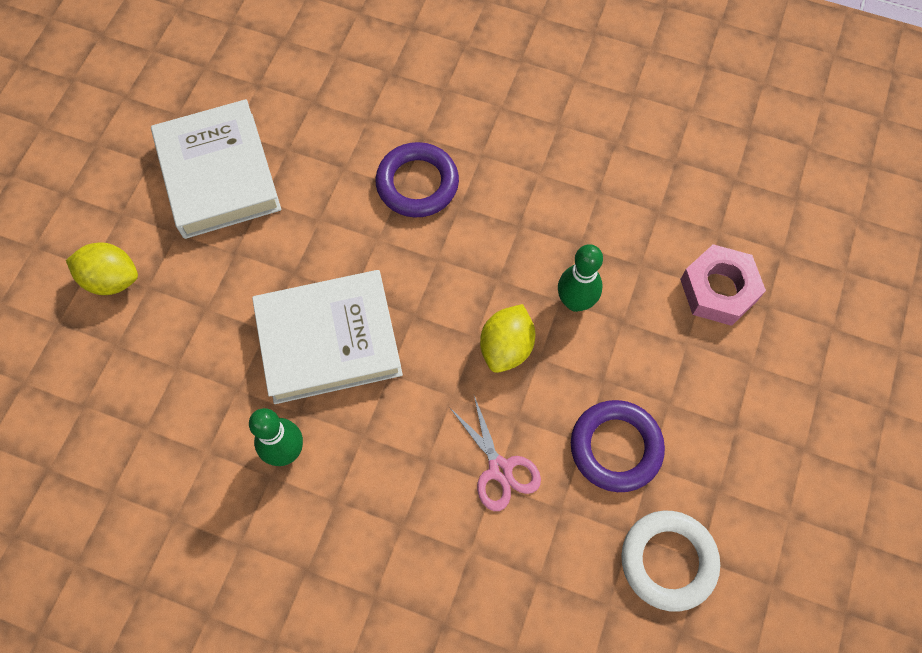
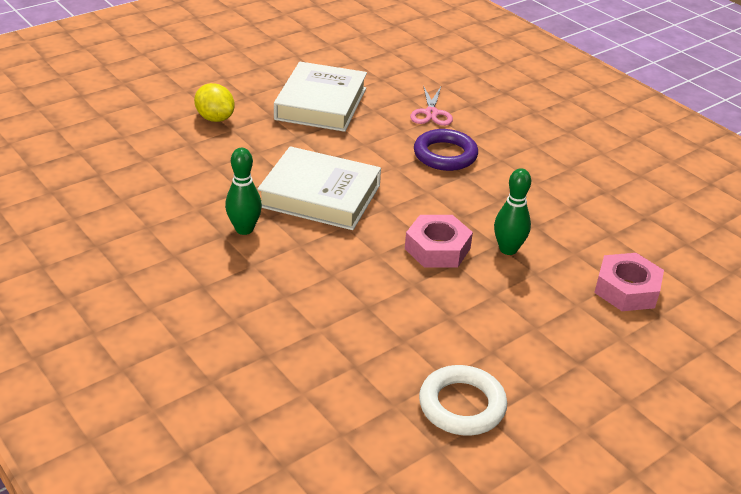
camera: 30 degrees right, 30 degrees down
pink scissors [449,396,541,511] -> pink scissors moved to [410,86,453,126]
yellow lemon [480,304,535,373] -> pink nut [405,215,473,268]
purple ring [571,400,665,492] -> none

